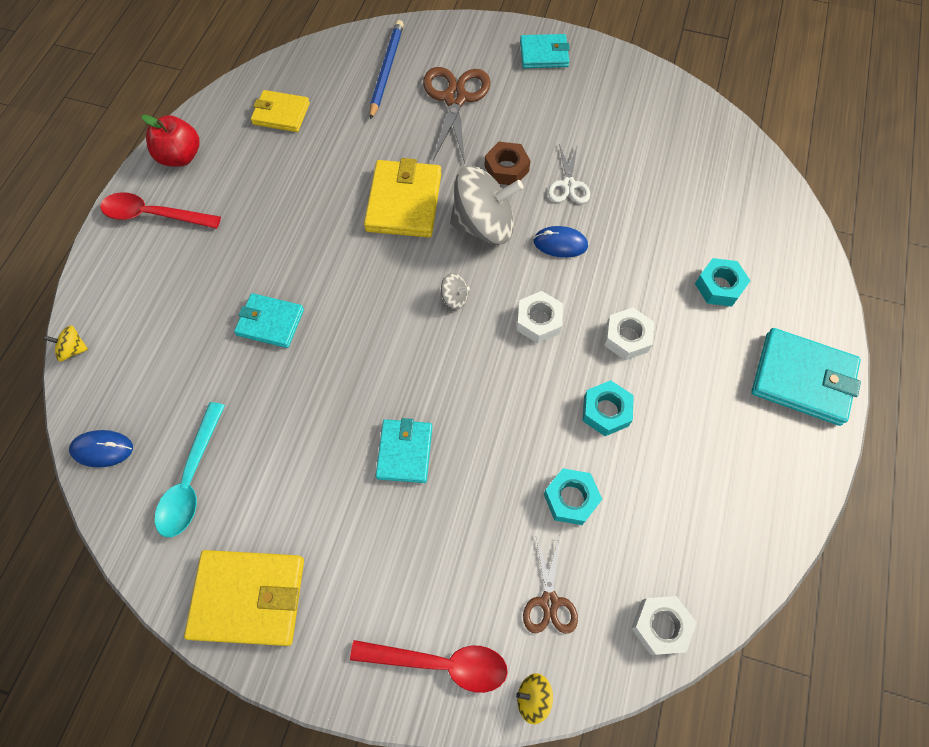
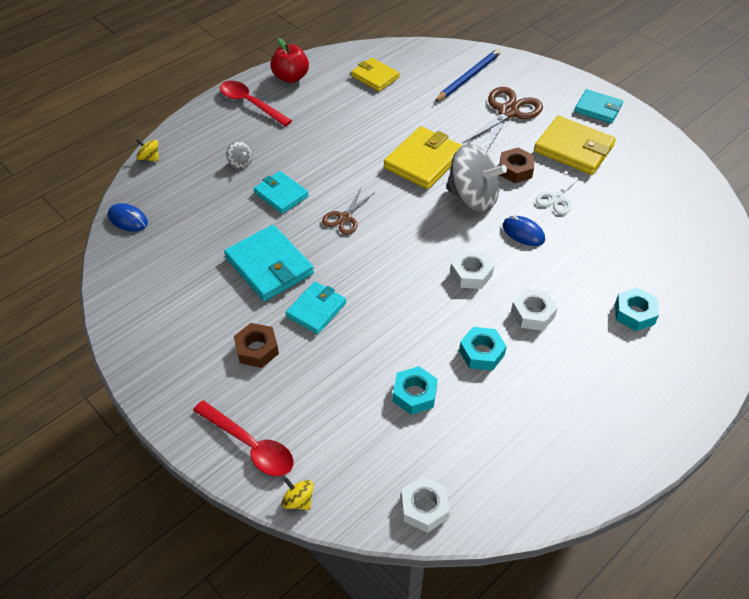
camera: 30 degrees right, 15 degrees down
turquoise spoon [155,402,225,537] -> none
yellow wallet [184,550,304,646] -> yellow wallet moved to [534,116,616,175]
grey spinning top [440,273,470,309] -> grey spinning top moved to [226,141,252,169]
brown scissors [523,537,578,634] -> brown scissors moved to [322,188,374,235]
turquoise wallet [751,328,861,426] -> turquoise wallet moved to [224,225,314,301]
none -> brown nut [234,323,279,368]

